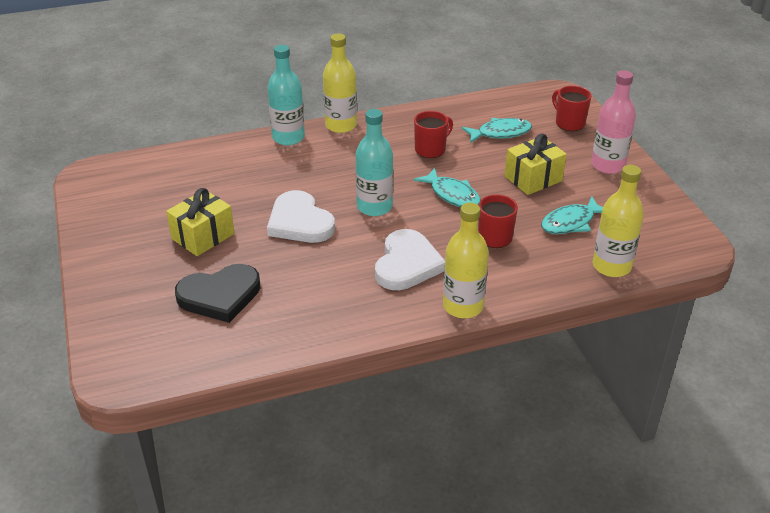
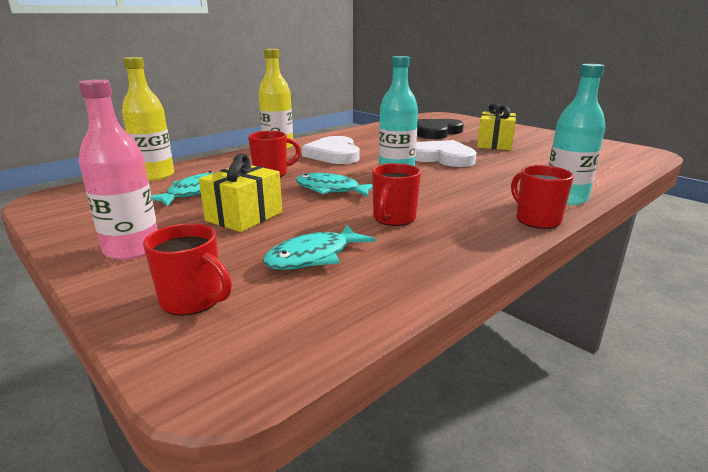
camera: 155 degrees right, 15 degrees down
yellow bottle [323,34,357,133] -> red mug [511,165,574,229]

